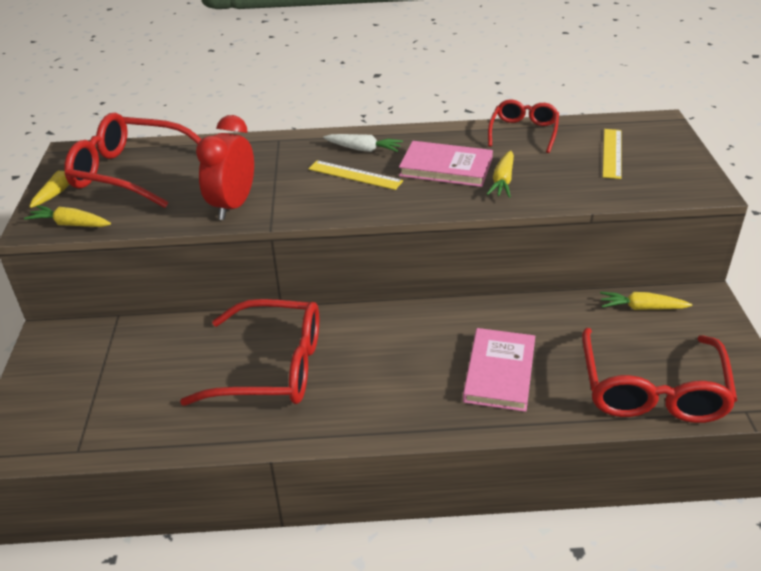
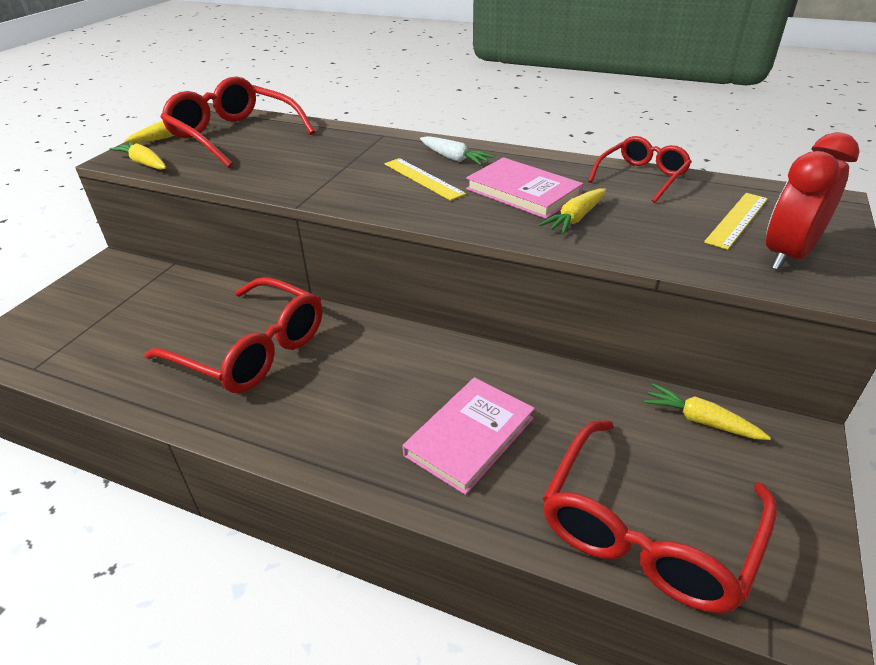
camera: 25 degrees right, 0 degrees up
red clock [196,115,254,220] -> red clock moved to [766,132,860,270]

